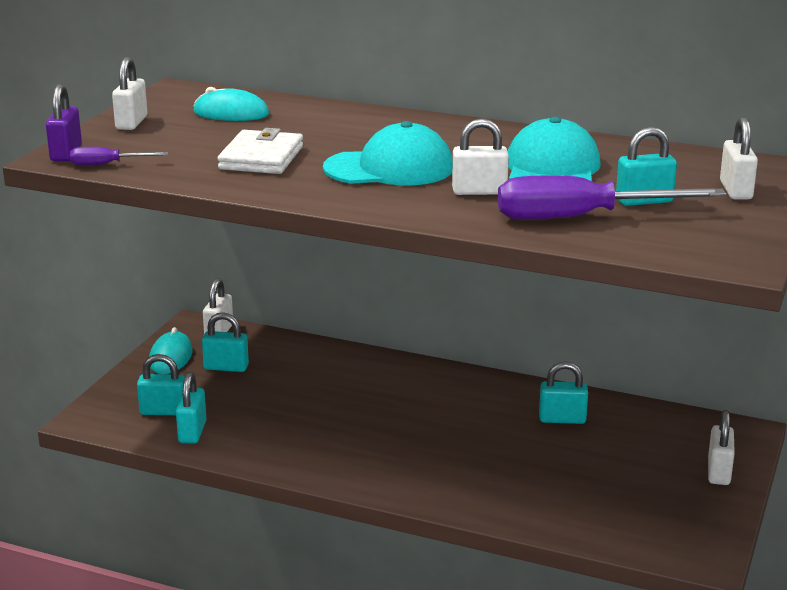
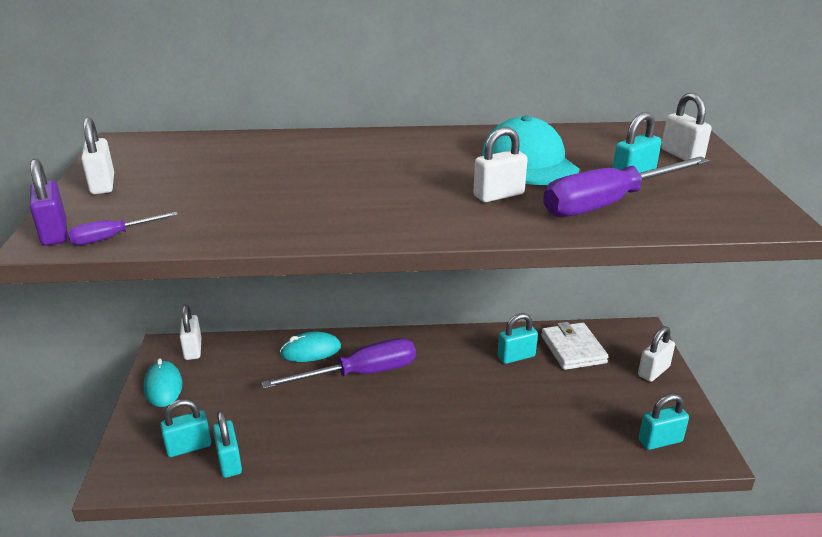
camera: 25 degrees left, 5 degrees up
turquoise mouse [193,87,269,121] -> turquoise mouse moved to [280,332,341,362]
turquoise padlock [202,312,249,372] -> turquoise padlock moved to [638,394,689,450]
white wallet [217,128,303,174] -> white wallet moved to [541,322,609,370]
turquoise cap [323,121,453,185] -> none
white padlock [708,410,735,485] -> white padlock turned 60 degrees clockwise [638,326,675,382]
none -> purple screwdriver [261,338,416,389]

